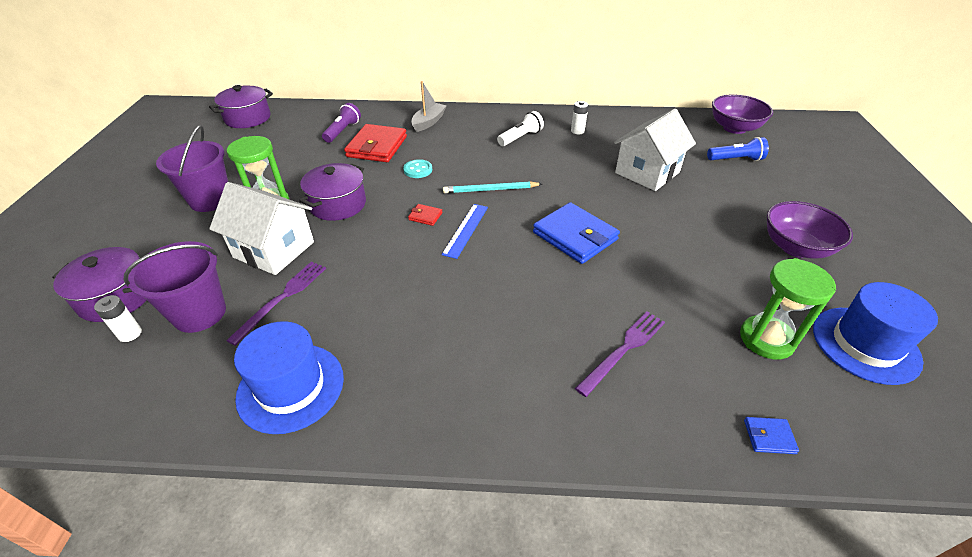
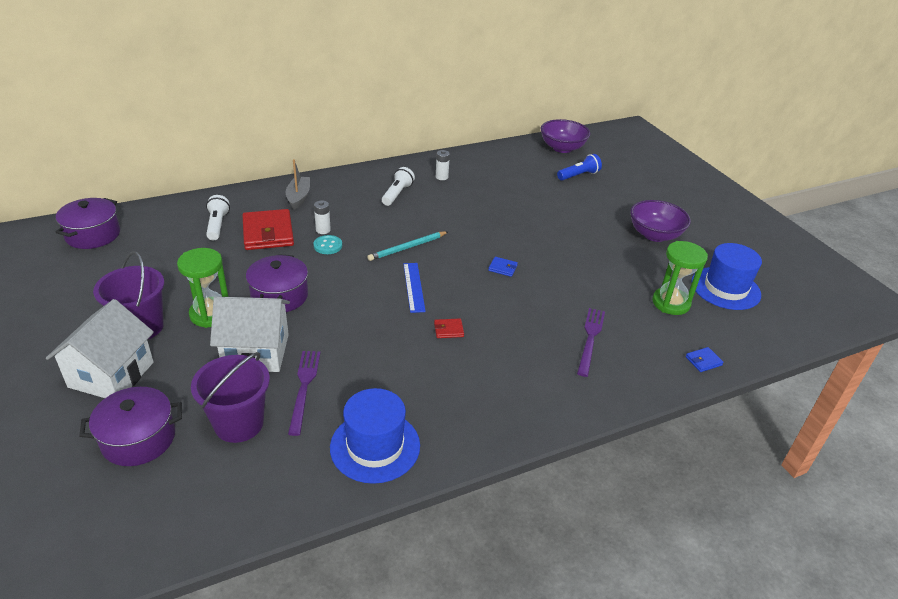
camera: 30 degrees left, 5 degrees down
white battery [94,295,142,342] -> white battery moved to [314,200,331,234]
purple flashlight [322,103,361,143] -> white flashlight [206,195,230,240]
red wallet [408,204,442,226] -> red wallet moved to [434,319,464,338]
blue wallet [533,202,620,264] -> blue wallet [488,257,518,277], size x0.43
white house [614,109,696,191] -> white house moved to [46,299,154,398]

